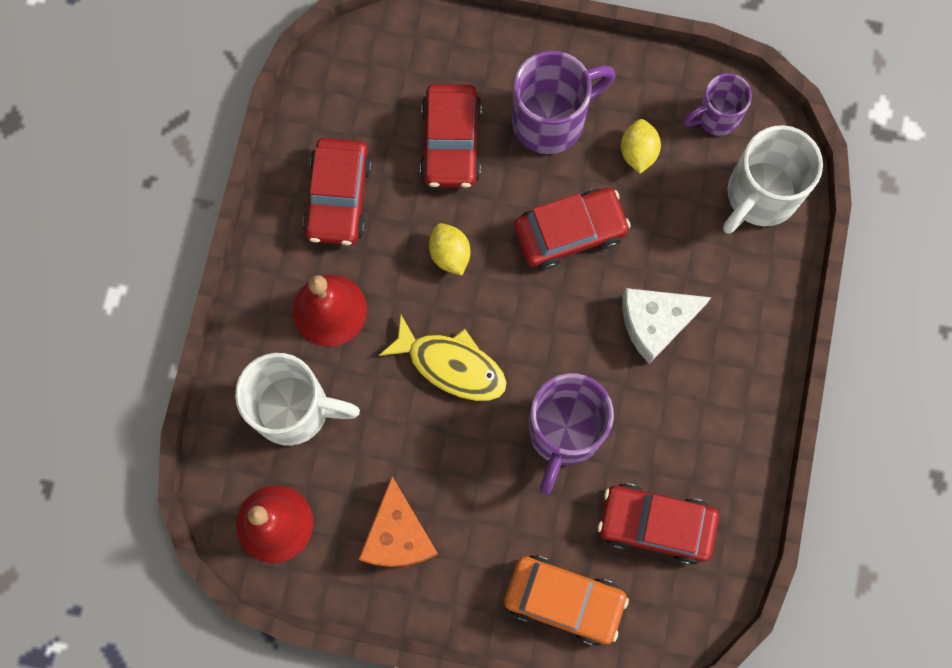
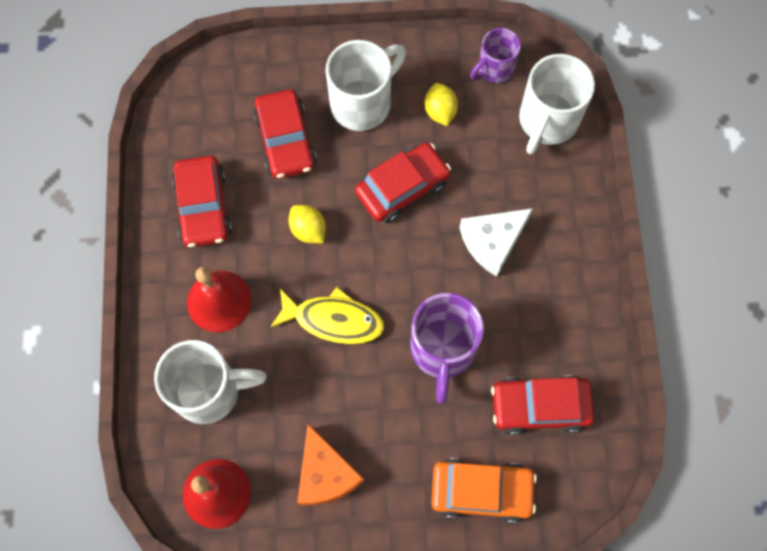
camera: 15 degrees left, 5 degrees down
purple mug [512,51,615,154] -> white mug [326,40,406,131]

